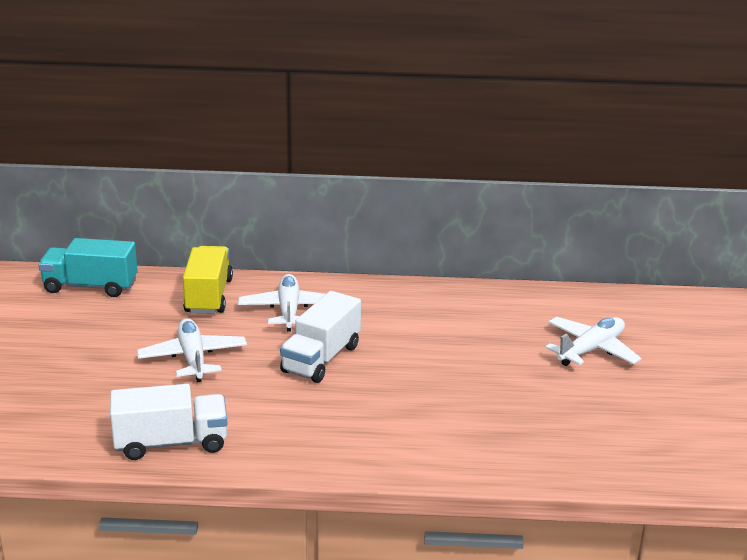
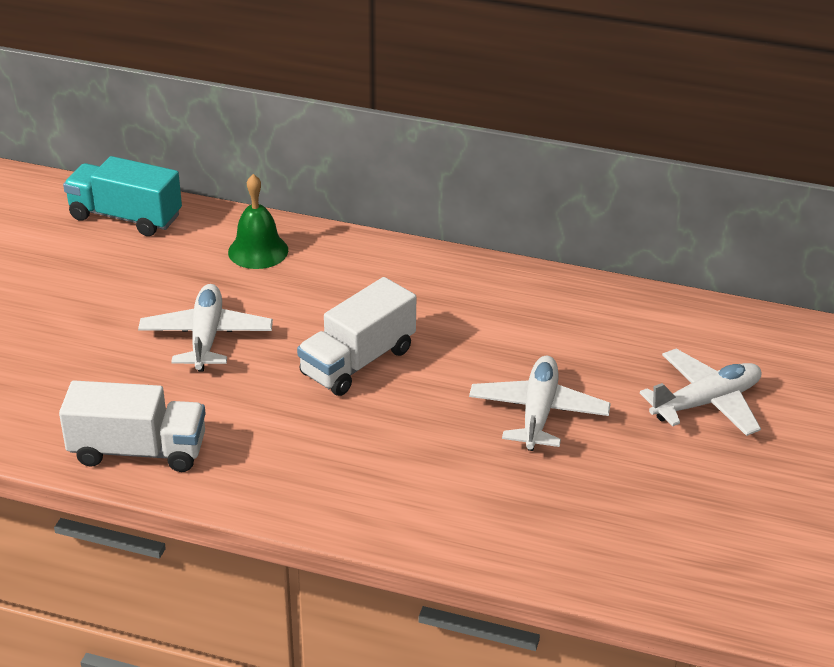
camera: 15 degrees right, 10 degrees up
yellow truck [183,246,233,314] -> green bell [228,174,288,269]
white plane [238,274,325,332] -> white plane moved to [469,356,611,451]

